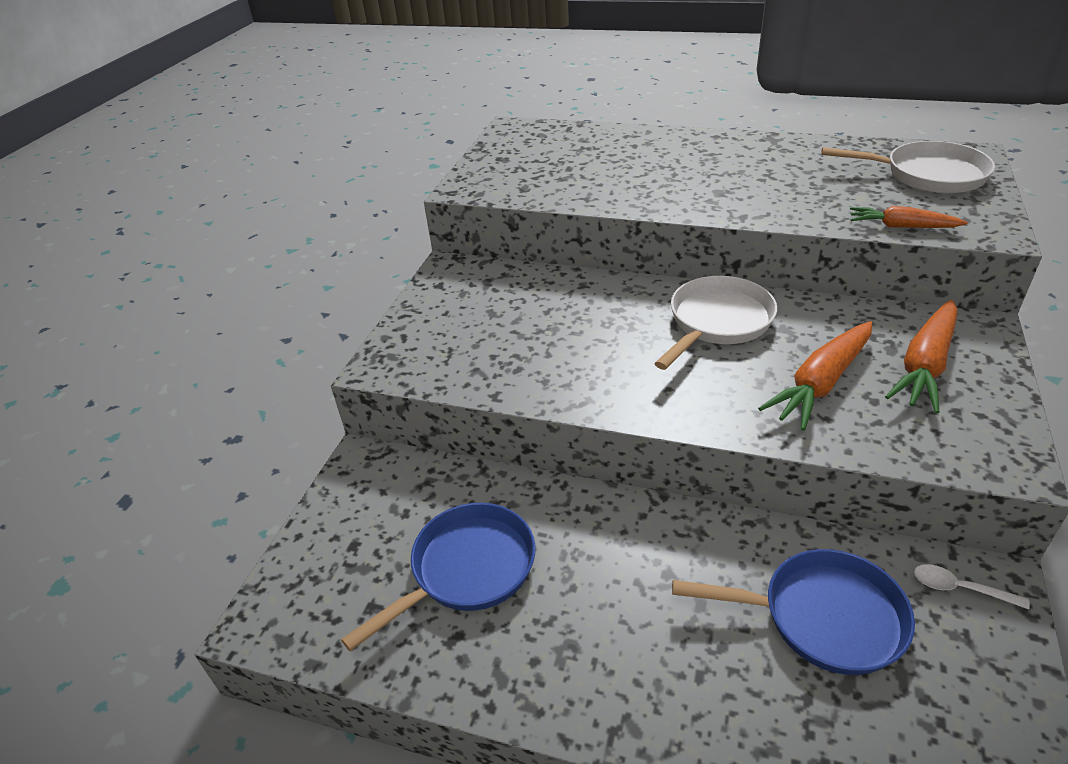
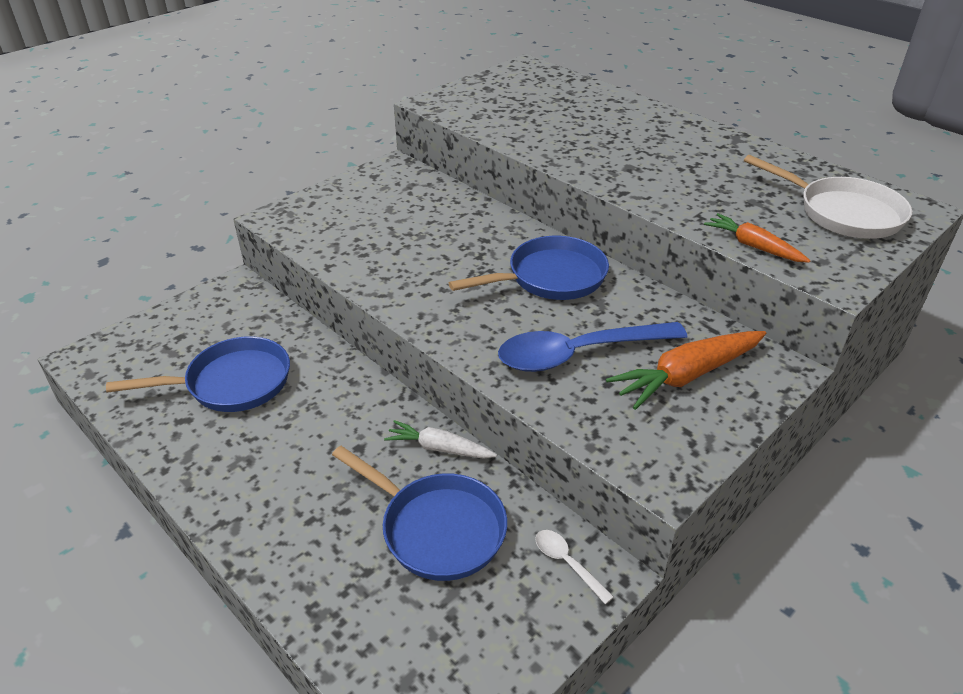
camera: 25 degrees right, 0 degrees up
white pan [654,276,777,370] -> blue pan [449,236,609,300]
orange carrot [758,321,872,431] -> blue spoon [498,322,687,372]
none -> white carrot [384,420,497,459]

